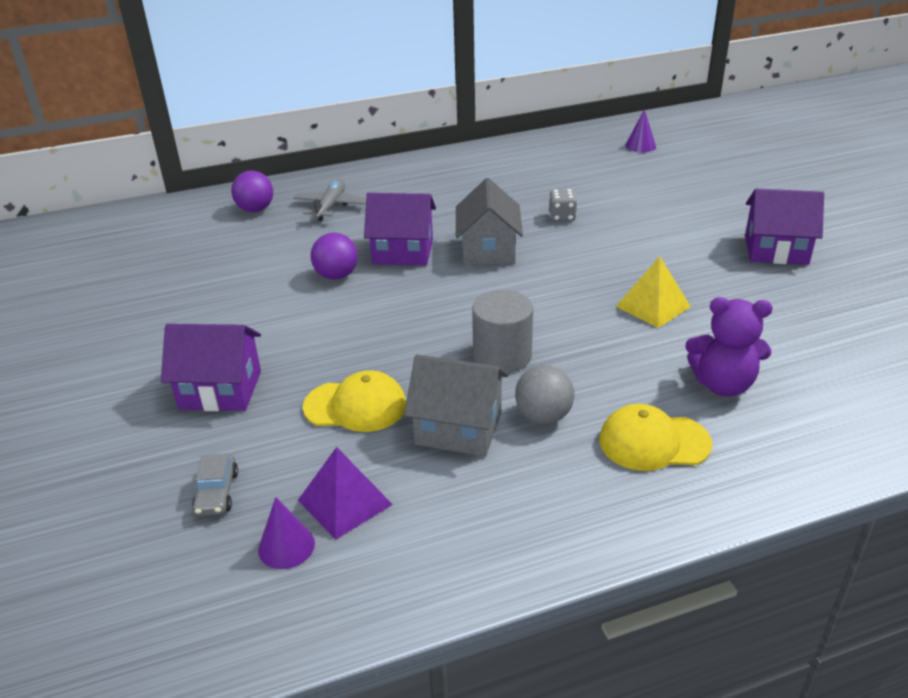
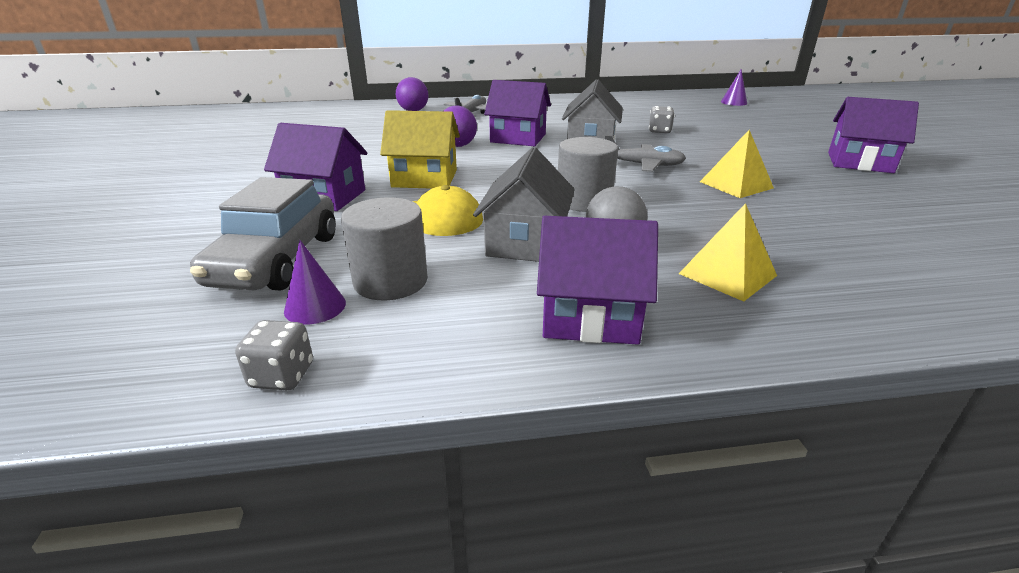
camera: 10 degrees right, 5 degrees down
grey car [192,453,238,516] -> grey car [190,177,336,290], size x2.20
purple pyramid [298,447,393,540] -> grey cylinder [341,197,428,300]
grey house [404,355,508,457] -> grey house turned 75 degrees clockwise [473,147,575,262]
yellow cap [599,404,712,471] -> yellow pyramid [679,203,777,301]
purple teddy bear [685,297,773,396] -> none
none -> grey dice [235,320,313,390]
none -> yellow house [380,110,460,189]
none -> purple house [537,216,658,345]
none -> grey plane [605,135,686,172]

